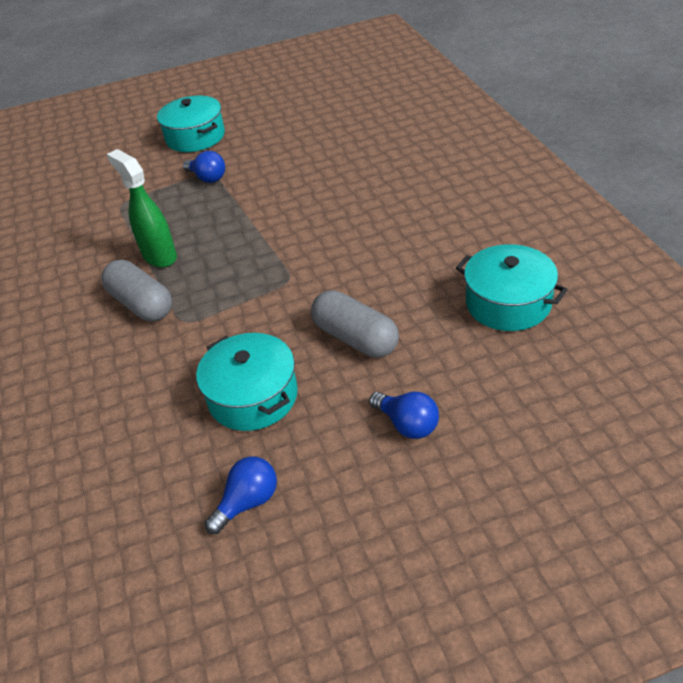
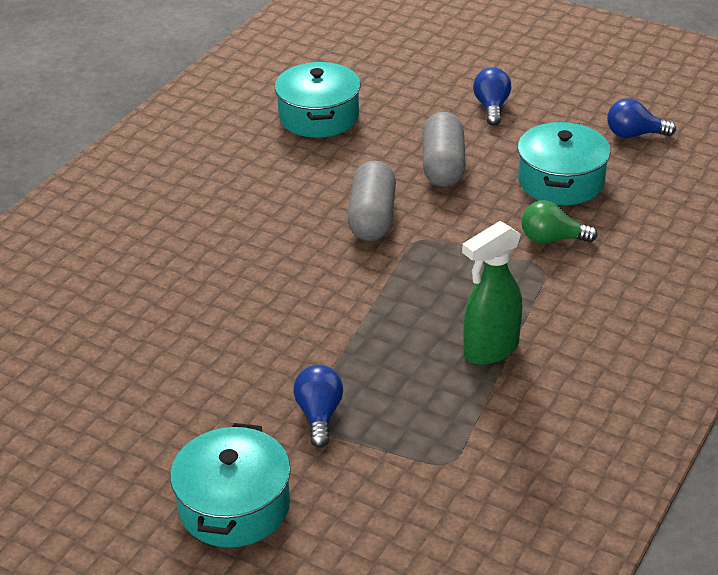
camera: 135 degrees left, 5 degrees down
grey capsule [101,260,172,322] -> grey capsule moved to [348,161,396,241]
green spray bottle [107,149,177,267] -> green spray bottle turned 45 degrees clockwise [462,221,522,365]
none -> green light bulb [521,200,598,244]

